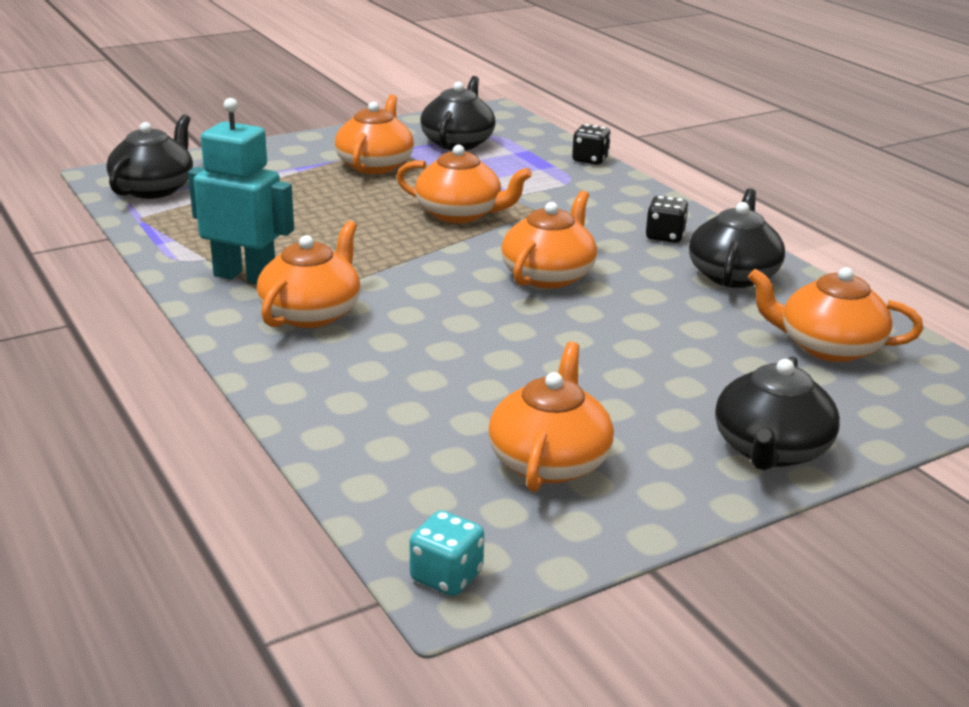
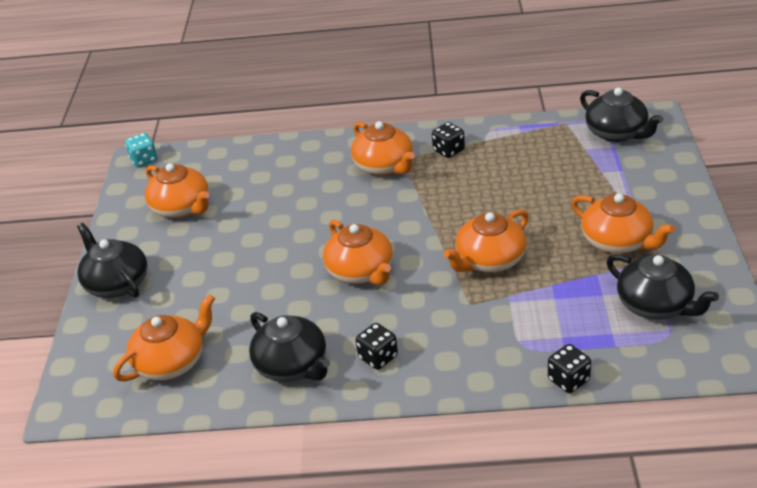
camera: 125 degrees right, 10 degrees up
turquoise robot [188,98,294,285] -> black dice [432,122,465,158]

